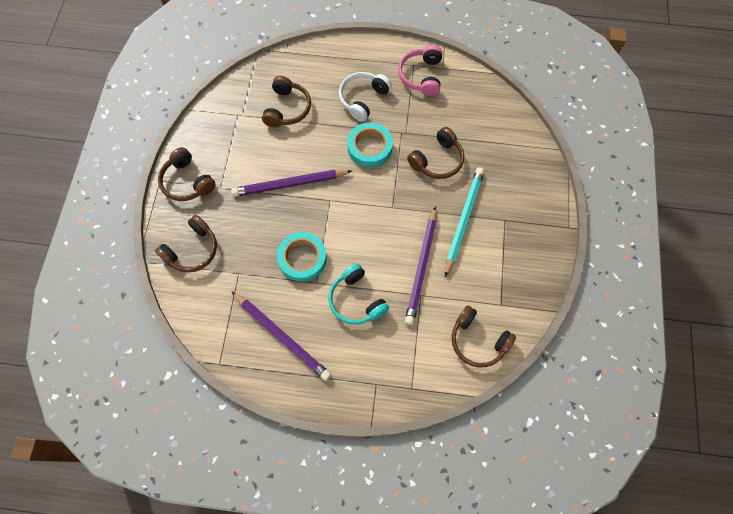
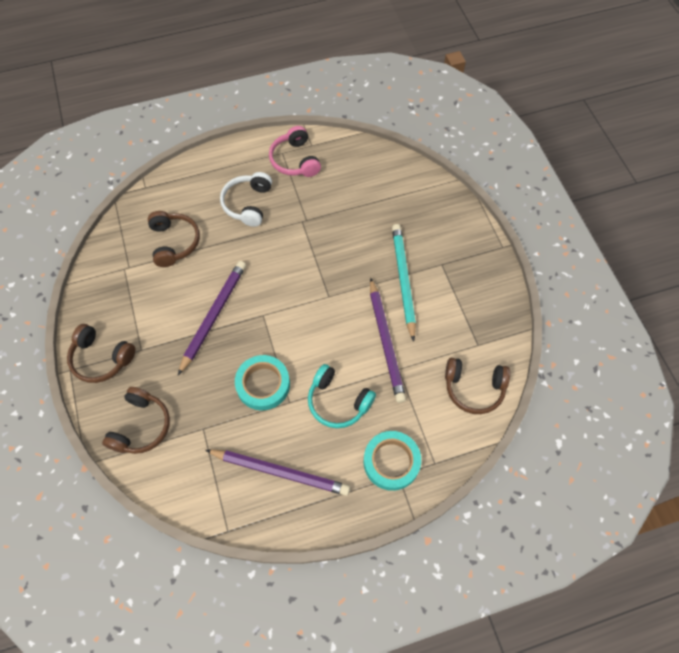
camera: 25 degrees left, 5 degrees down
purple pencil [231,169,352,197] -> purple pencil turned 150 degrees clockwise [178,261,246,375]
turquoise tape [347,122,393,168] -> turquoise tape moved to [364,431,421,491]
brown headphones [407,127,464,179] -> none

